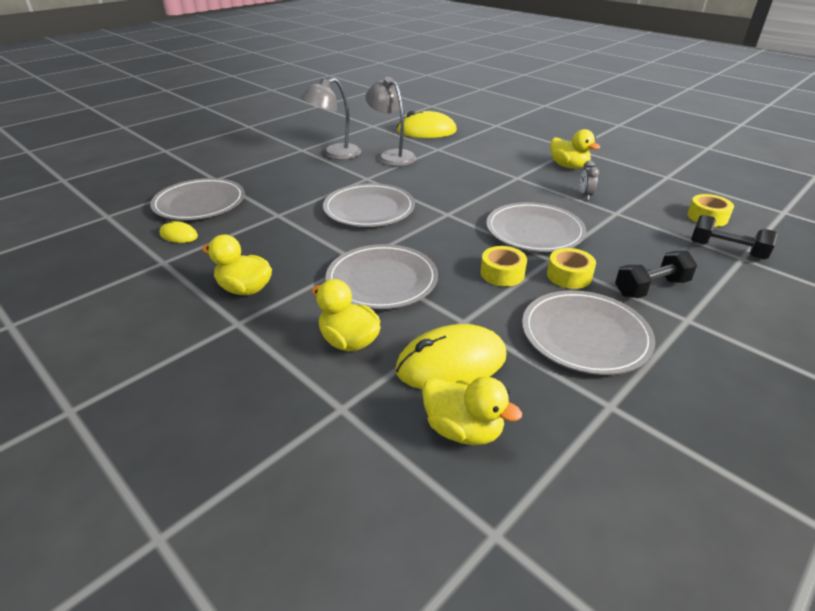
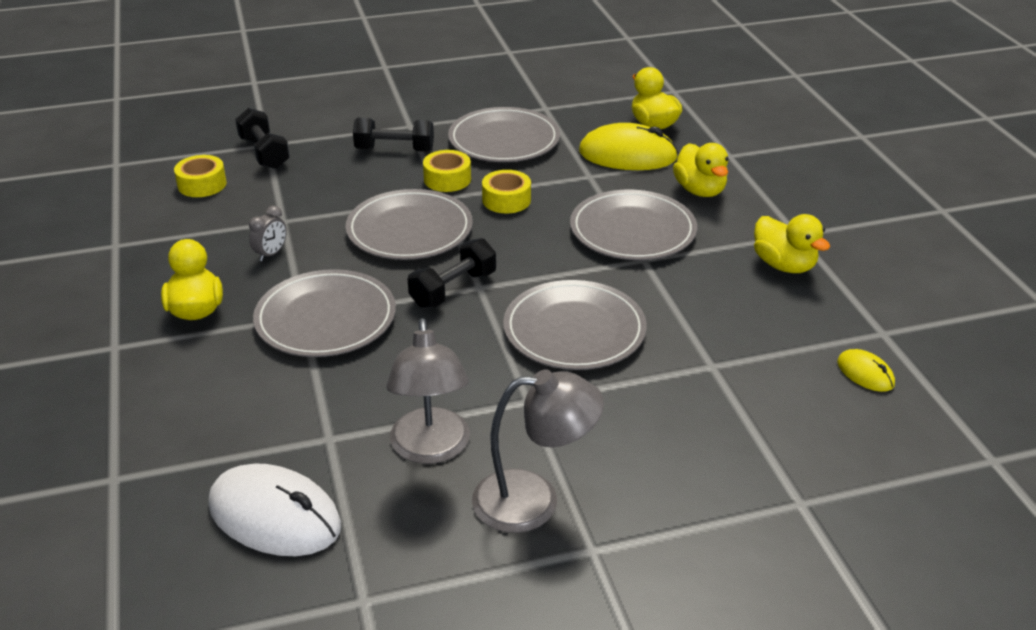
camera: 150 degrees left, 0 degrees up
grey plate [150,178,245,220] -> grey plate moved to [253,269,396,357]
yellow mouse [397,111,457,138] -> white mouse [208,463,341,556]
none -> black dumbbell [408,238,496,308]

